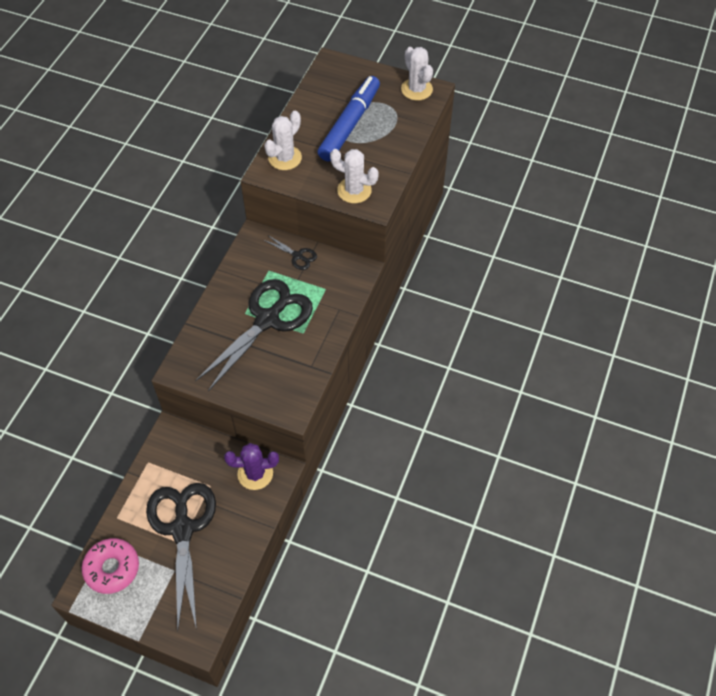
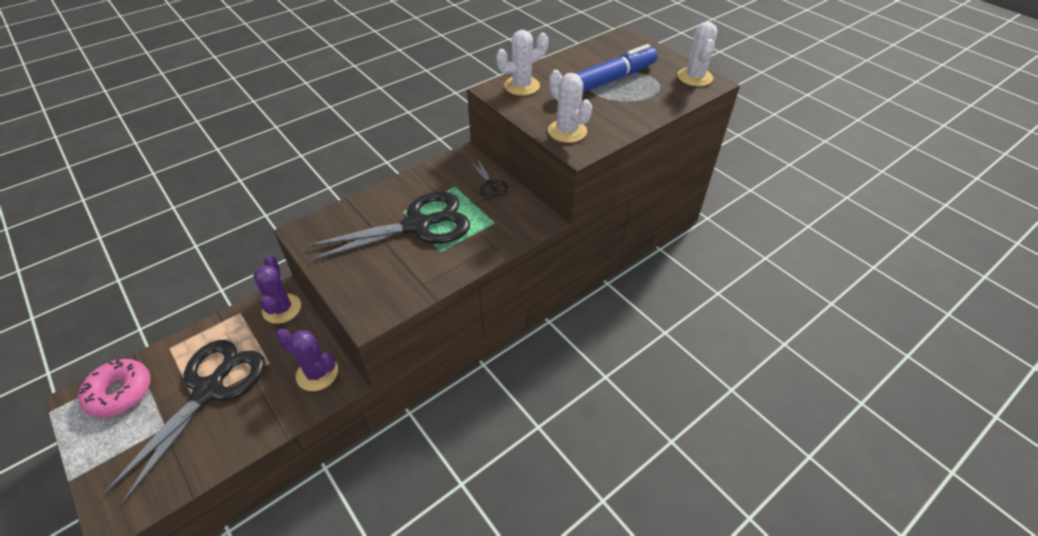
camera: 30 degrees right, 10 degrees down
none -> purple cactus [253,255,301,324]

